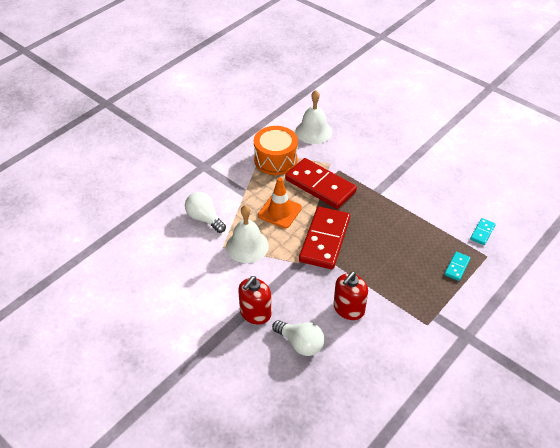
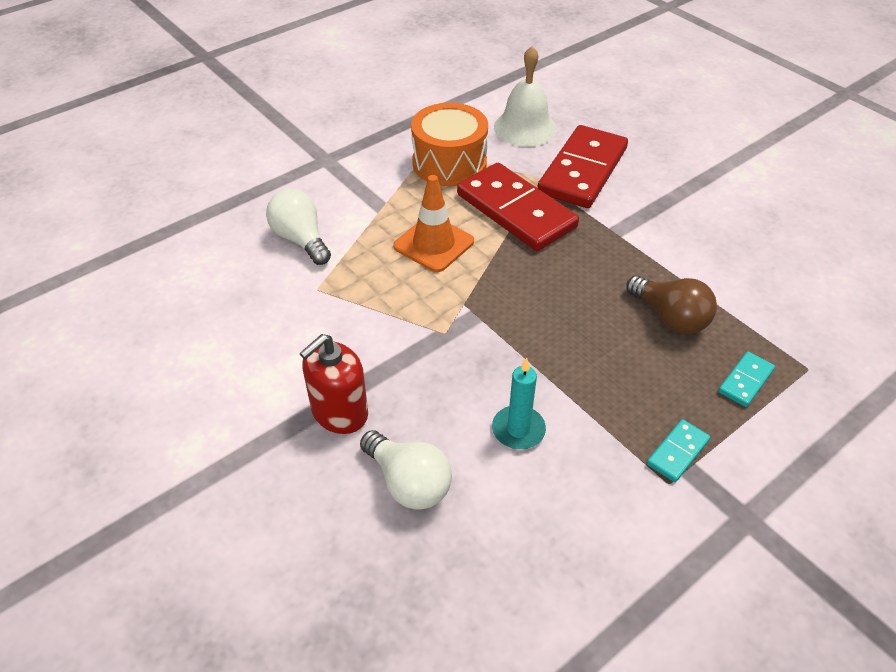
camera: 10 degrees right, 0 degrees up
white bell [226,205,269,263] -> none
red domino [299,207,350,269] -> red domino moved to [537,125,628,208]
red soap dispenser [334,272,368,320] -> turquoise candle [492,358,546,449]
turquoise domino [470,218,496,245] -> turquoise domino moved to [647,419,710,482]
none -> brown light bulb [626,275,717,334]

